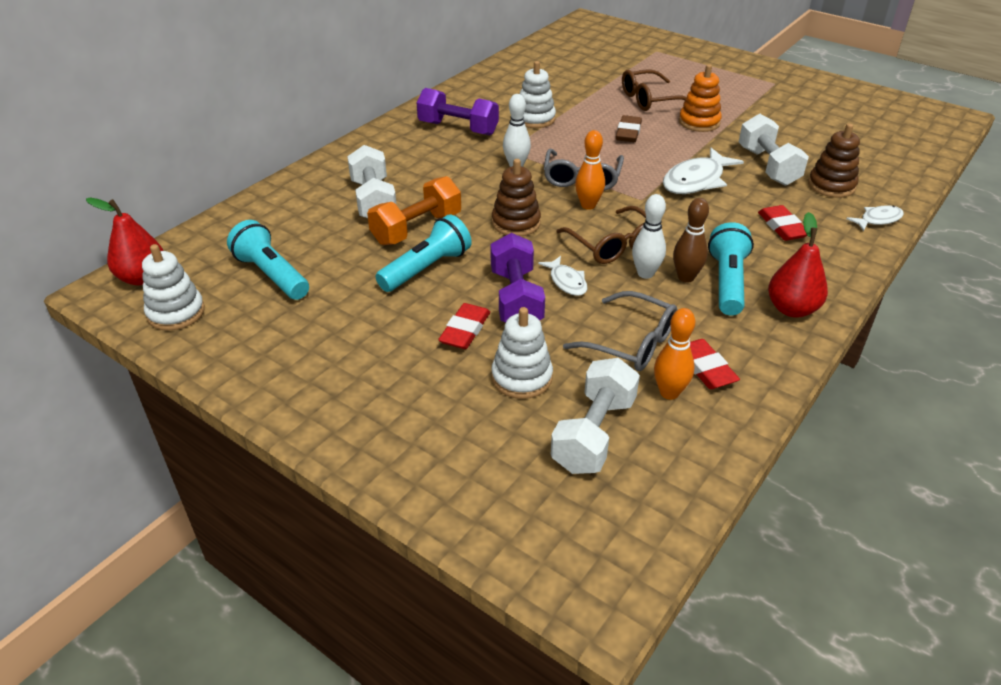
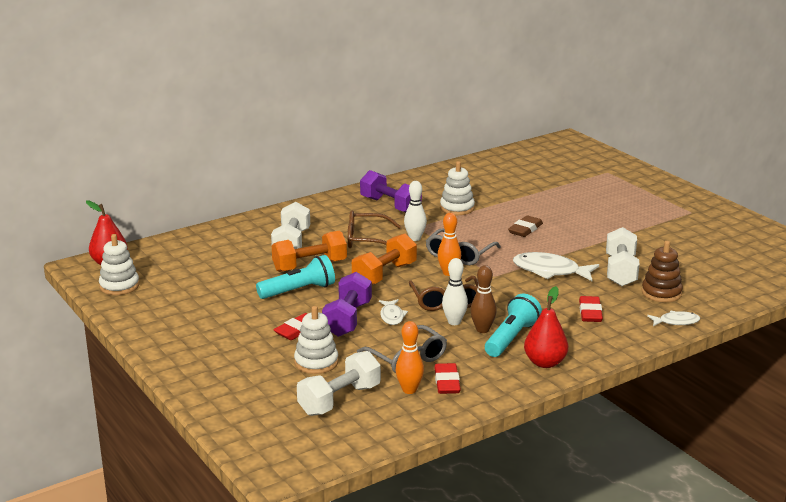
camera: 20 degrees right, 15 degrees down
turquoise flashlight [227,220,309,300] -> none
brown stacking toy [492,159,541,236] -> orange dumbbell [352,234,417,285]
brown glasses [622,70,687,111] -> brown glasses moved to [348,211,401,248]
white fish [663,148,744,194] -> white fish turned 45 degrees clockwise [513,252,599,281]
orange stacking toy [679,64,722,132] -> none

